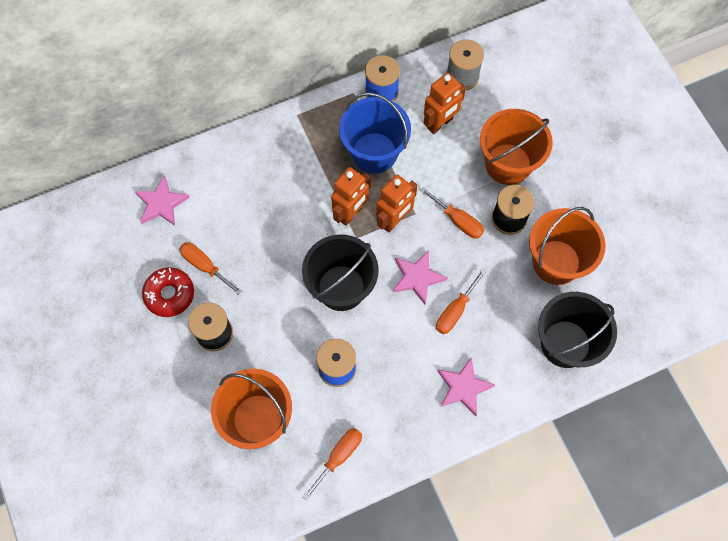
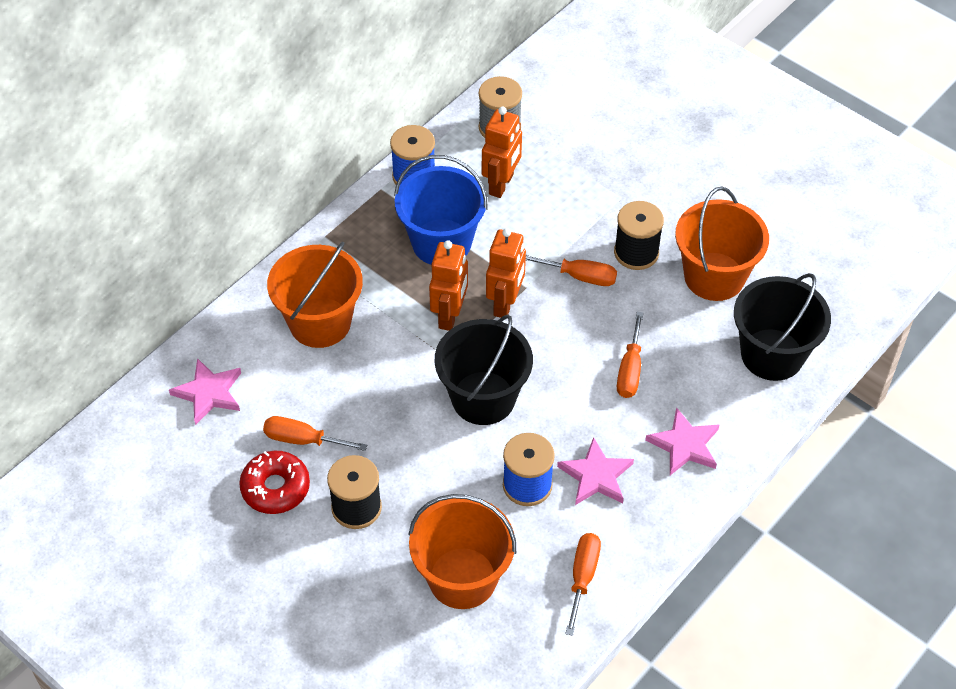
camera: 25 degrees left, 15 degrees down
pink star [393,250,447,304] -> pink star moved to [557,437,634,505]
orange bucket [480,109,553,185] -> orange bucket moved to [267,242,363,348]

